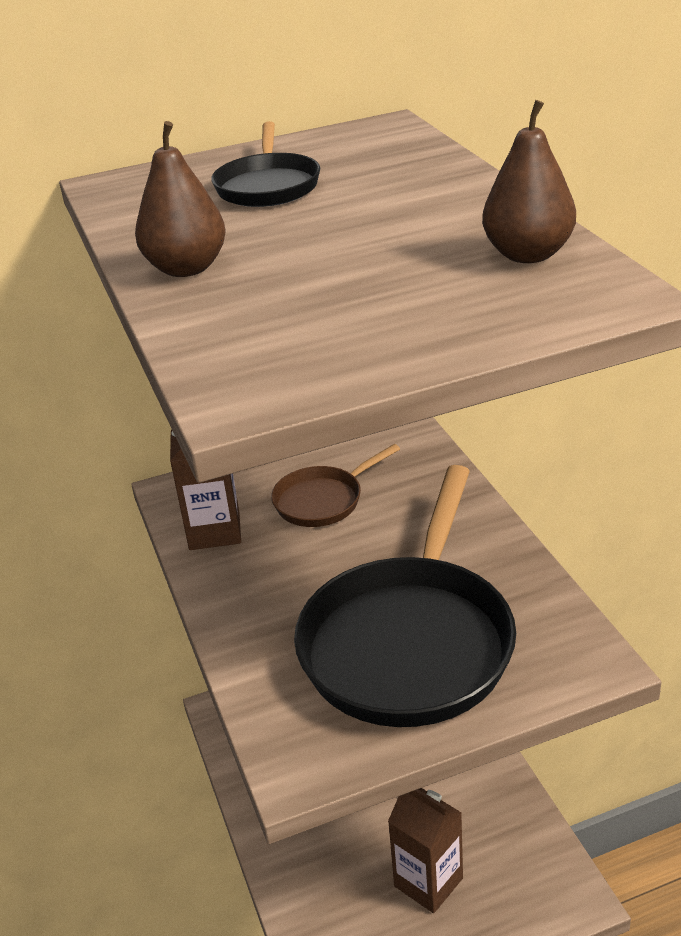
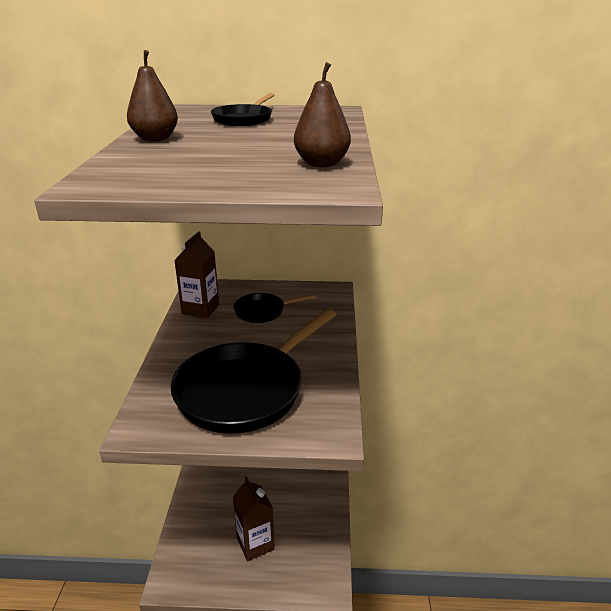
camera: 20 degrees right, 5 degrees down
brown pan [271,444,400,527] -> black pan [233,293,317,323]

